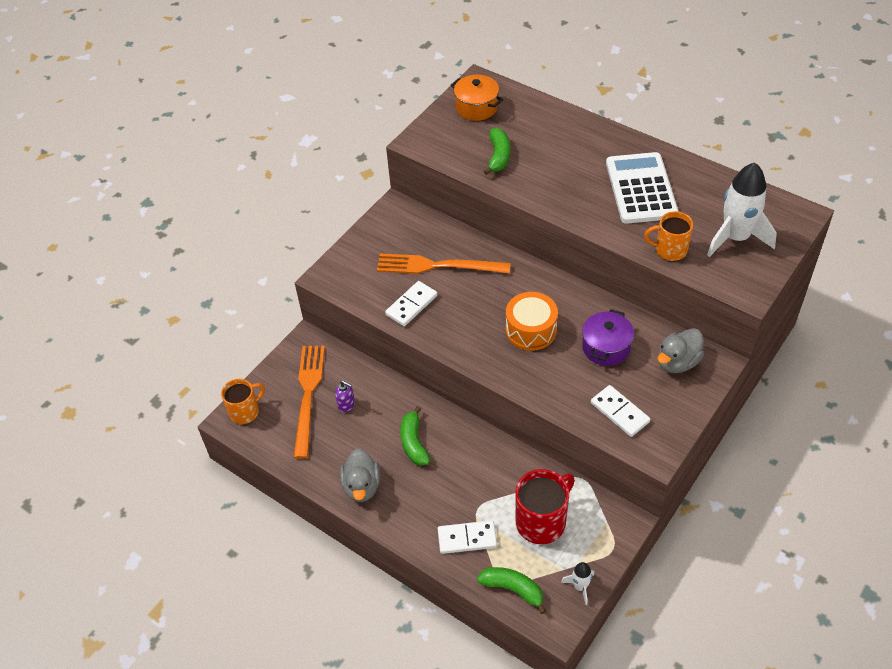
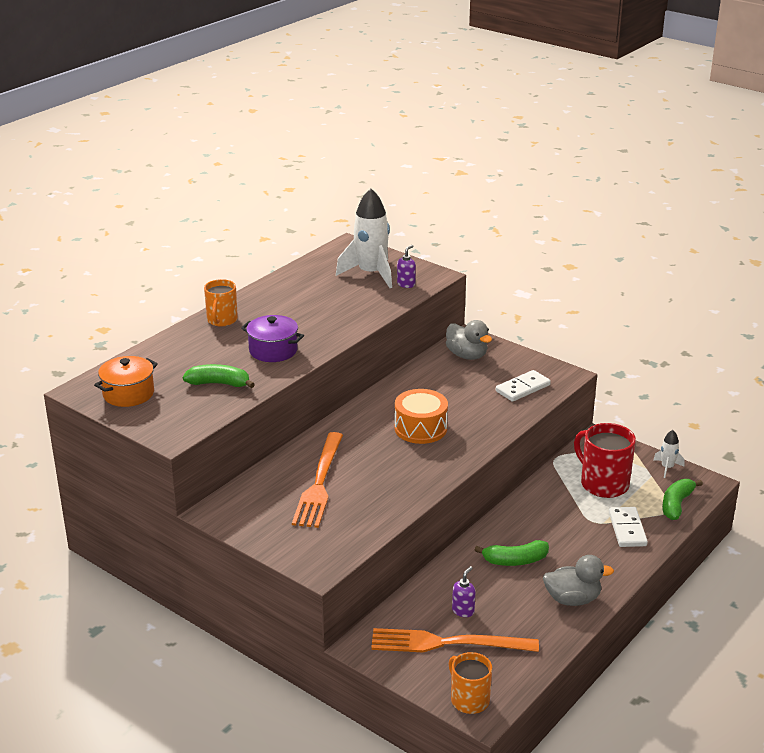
camera: 90 degrees left, 20 degrees down
white domino [385,281,437,326] -> none
purple pot [582,309,634,366] -> purple pot moved to [241,315,304,362]
white calculator [606,152,679,224] -> none
orange mug [644,211,693,261] -> orange mug moved to [204,279,238,327]
none -> purple soap dispenser [397,245,416,288]

